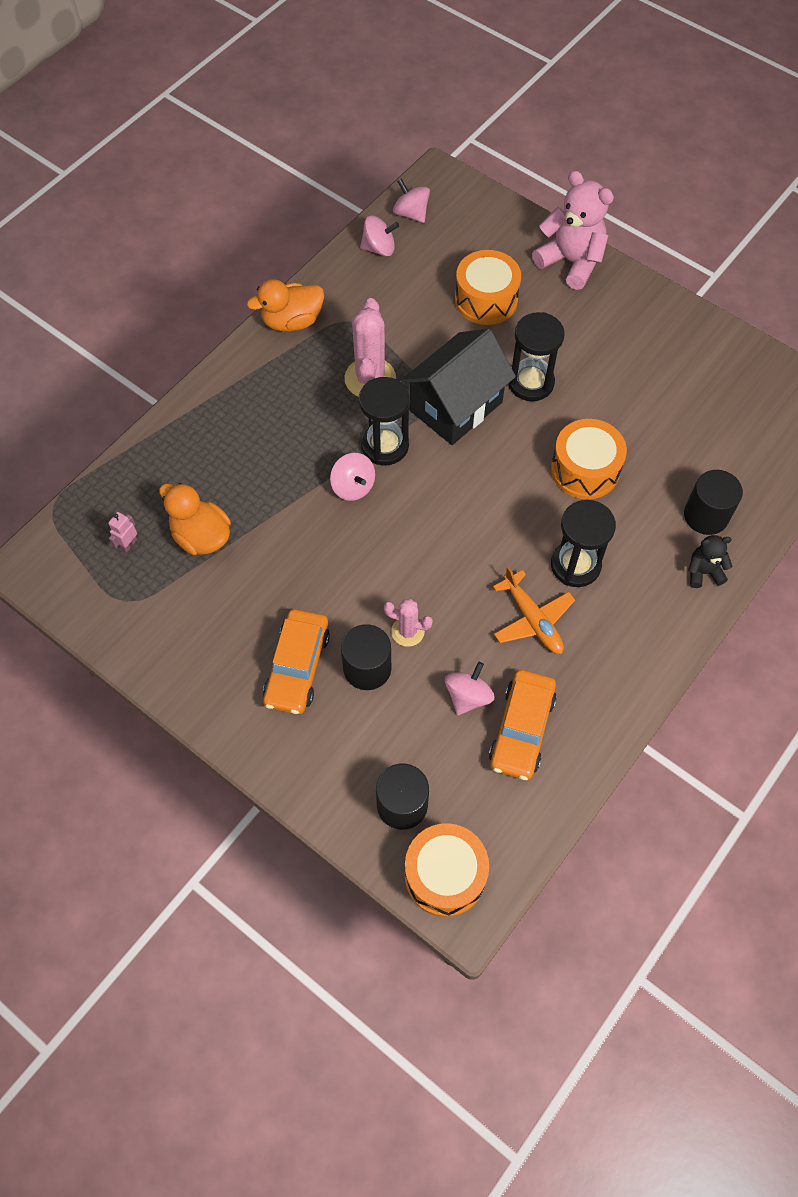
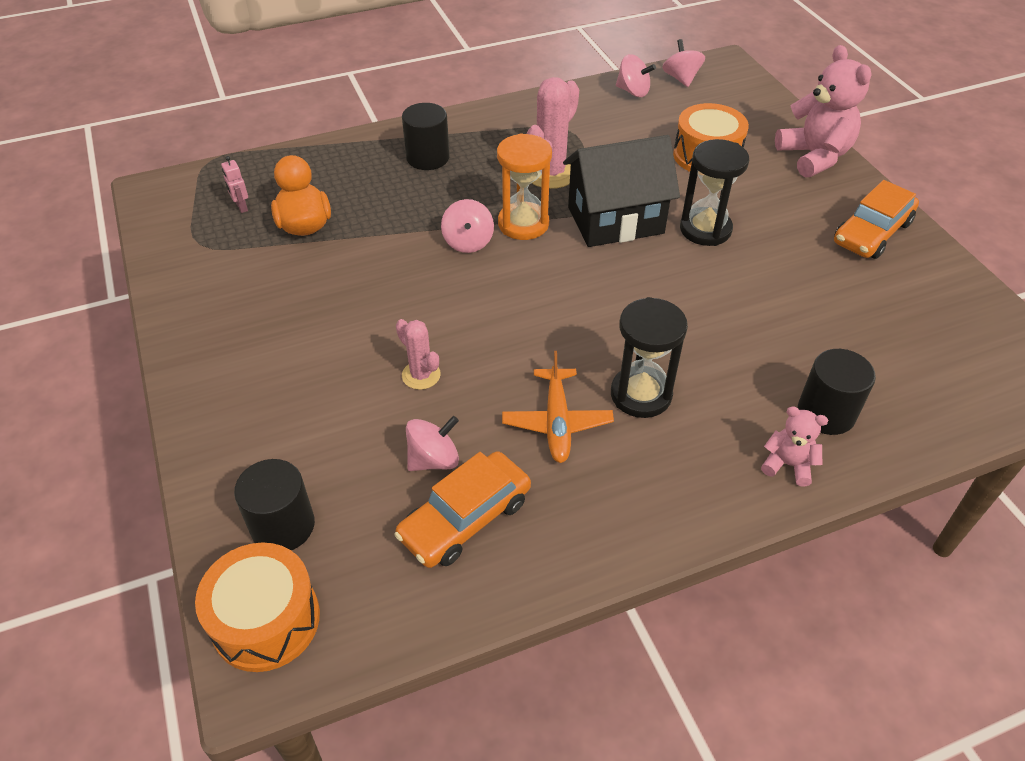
camera: 30 degrees right, 15 degrees down
pink robot [108,512,137,553] -> pink robot turned 90 degrees counterclockwise [221,156,248,213]
orange duck [247,279,324,332] -> none
orange car [263,609,330,714] -> orange car moved to [834,180,919,259]
black cylinder [341,624,391,690] -> black cylinder moved to [402,103,450,170]
black hourglass [359,377,410,465] -> orange hourglass [497,134,552,240]
orange drum [551,419,627,499] -> none
black teddy bear [688,535,732,588] -> pink teddy bear [761,406,828,487]

